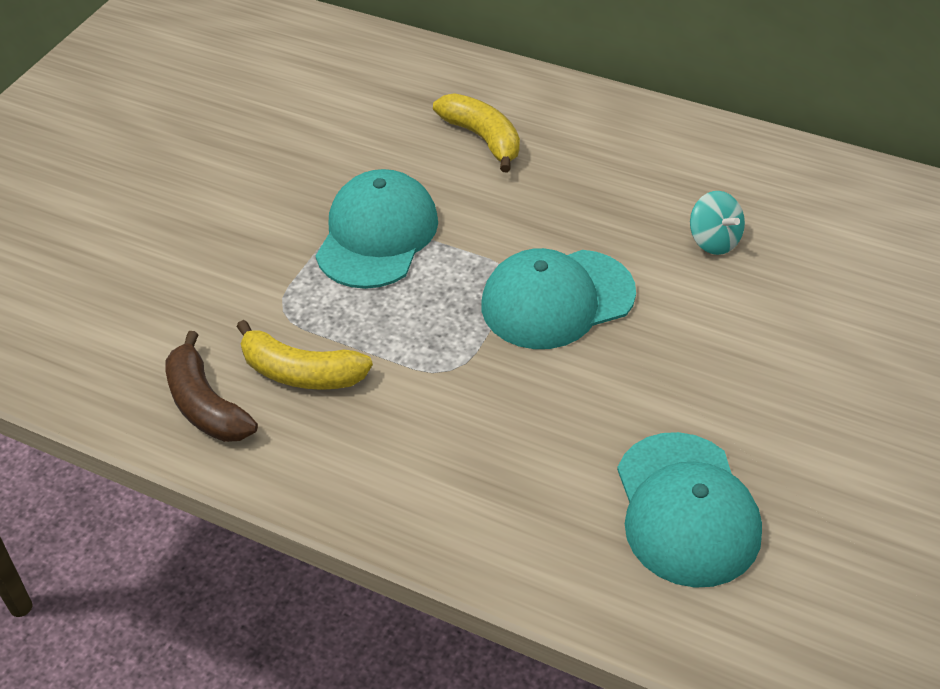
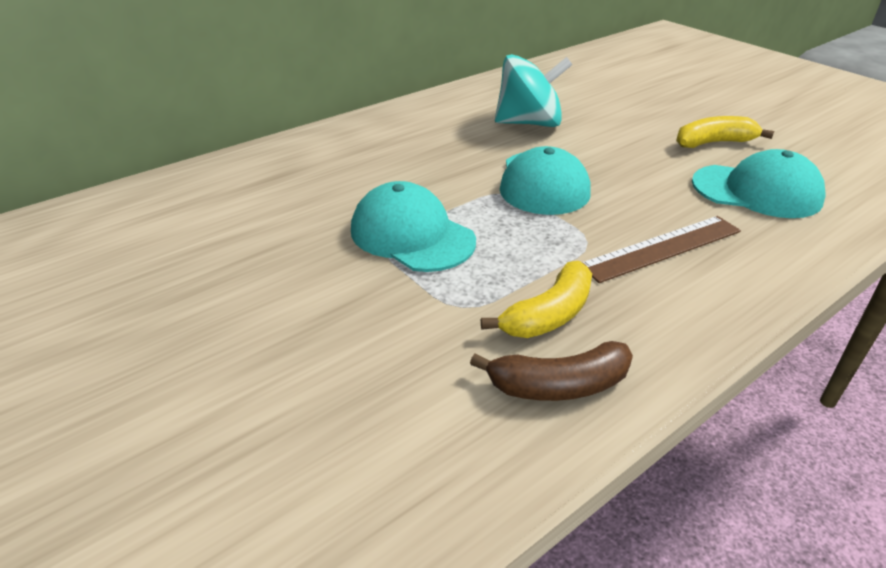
camera: 65 degrees left, 10 degrees down
yellow banana [433,93,520,172] -> yellow banana moved to [676,116,774,148]
turquoise spinning top [690,191,745,255] -> turquoise spinning top [495,54,572,127], size x1.98
none -> brown ruler [582,216,741,283]

